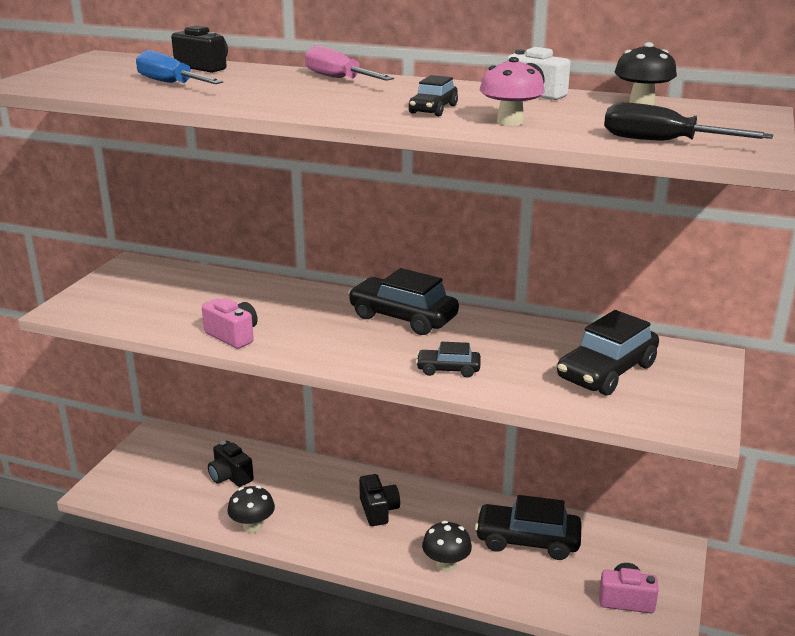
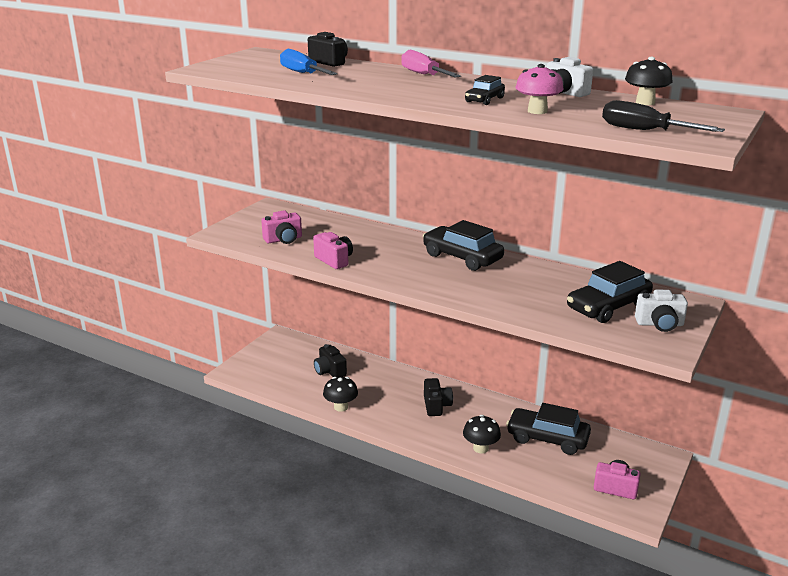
camera: 10 degrees right, 0 degrees up
black car [416,342,481,378] -> none
none -> pink camera [261,211,302,244]
none -> white camera [635,289,688,332]

